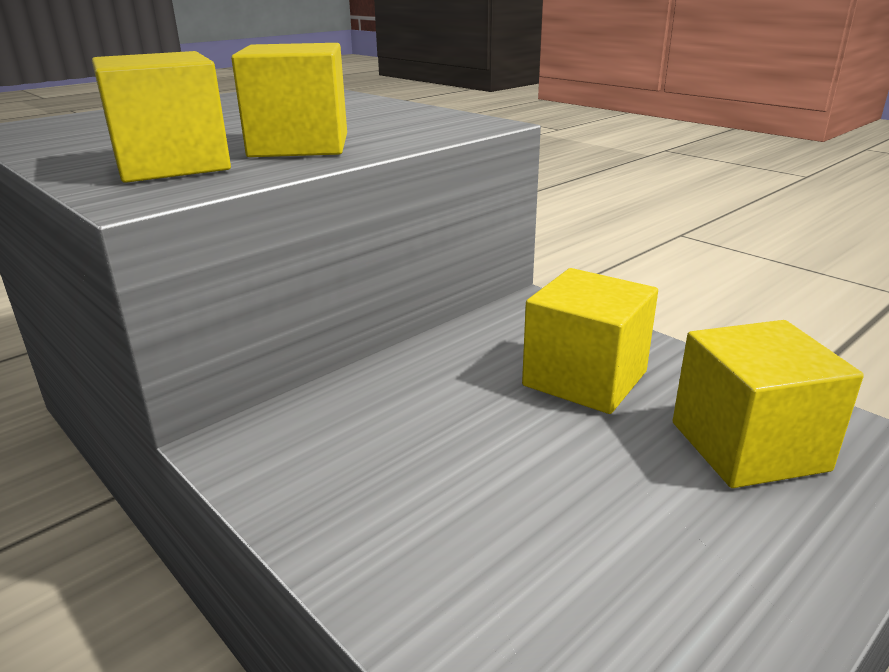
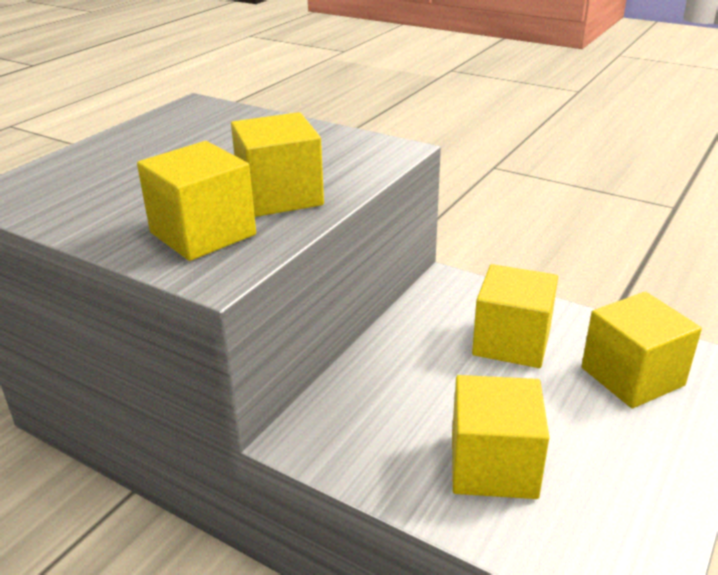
camera: 15 degrees left, 5 degrees up
none -> yellow cube [452,375,549,499]

